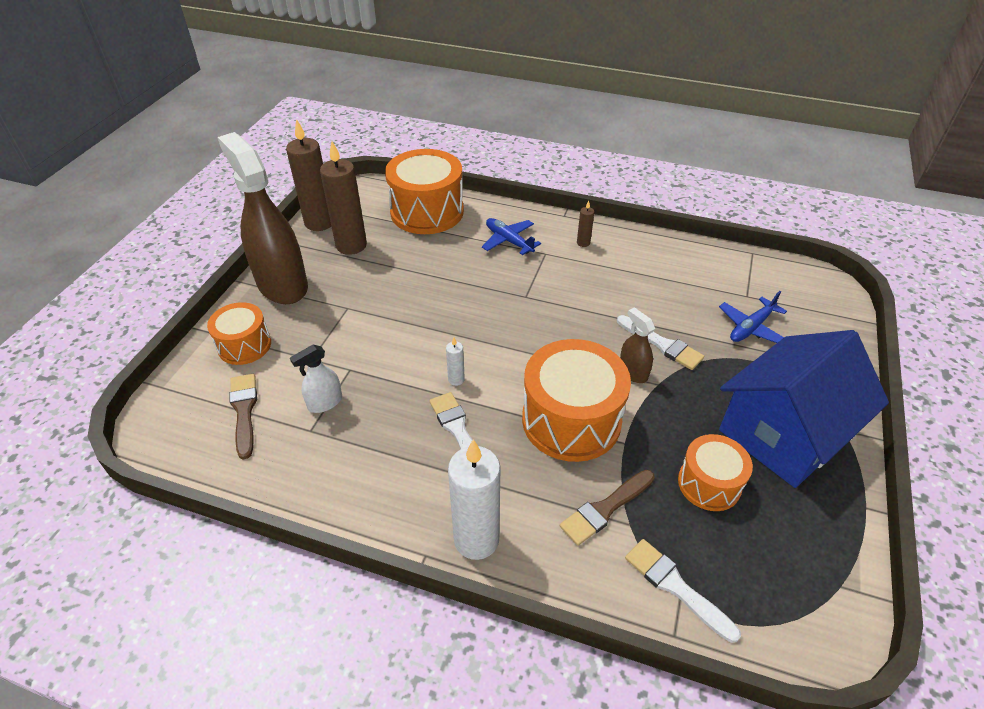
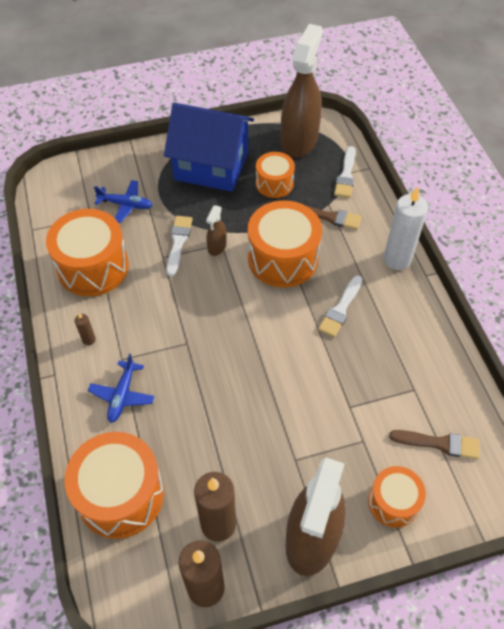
camera: 125 degrees left, 10 degrees up
brown brush [229,374,257,459] -> brown brush turned 120 degrees counterclockwise [389,430,479,459]
white spray bottle [290,345,342,413] -> none
white candle [446,337,465,386] -> none
none -> orange drum [46,209,129,296]
none -> brown spray bottle [281,24,323,158]

